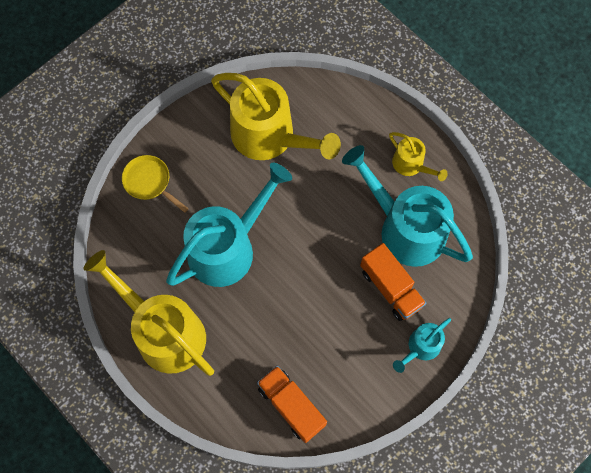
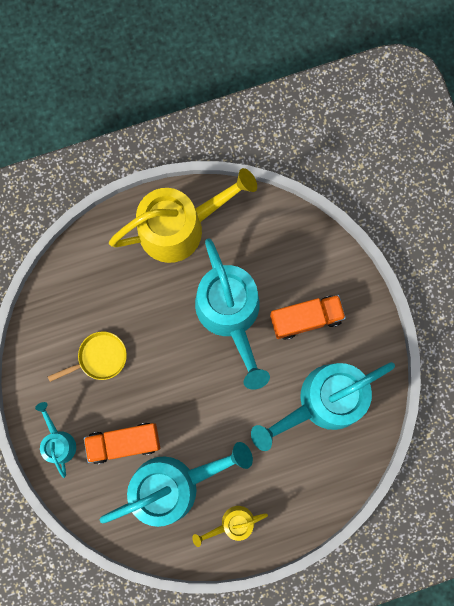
camera: 115 degrees right, 10 degrees up
yellow pan [122,155,189,213] -> yellow pan moved to [48,332,127,382]
yellow watering can [211,73,341,160] -> turquoise watering can [251,362,395,451]
orange truck [257,366,327,443] -> orange truck moved to [270,295,346,340]

